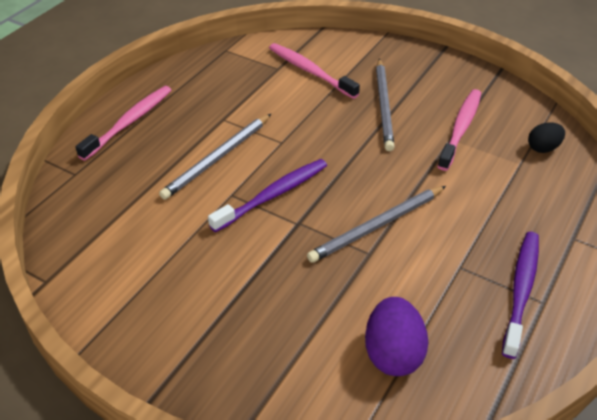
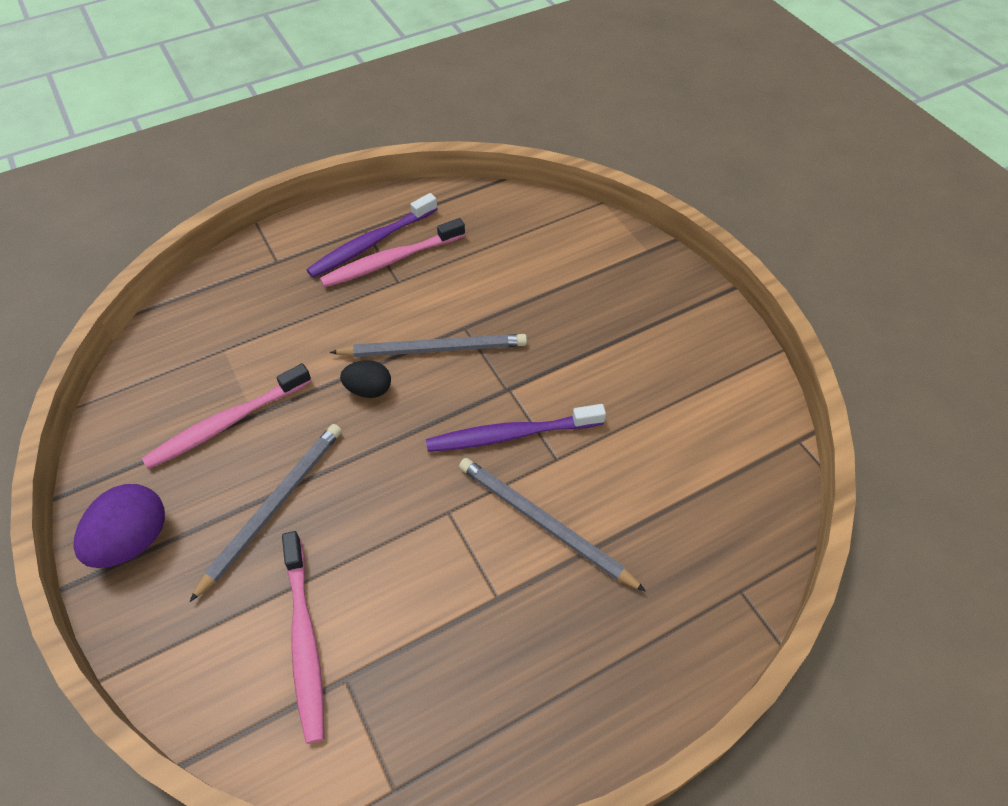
camera: 150 degrees left, 10 degrees up
pink toothbrush [75,86,172,161] -> pink toothbrush moved to [320,218,465,288]
grey pencil [159,114,271,200] -> grey pencil turned 120 degrees counterclockwise [459,458,646,592]
purple egg [365,297,428,376] -> purple egg moved to [74,484,165,568]
black egg [528,122,565,153] -> black egg moved to [340,360,391,398]

